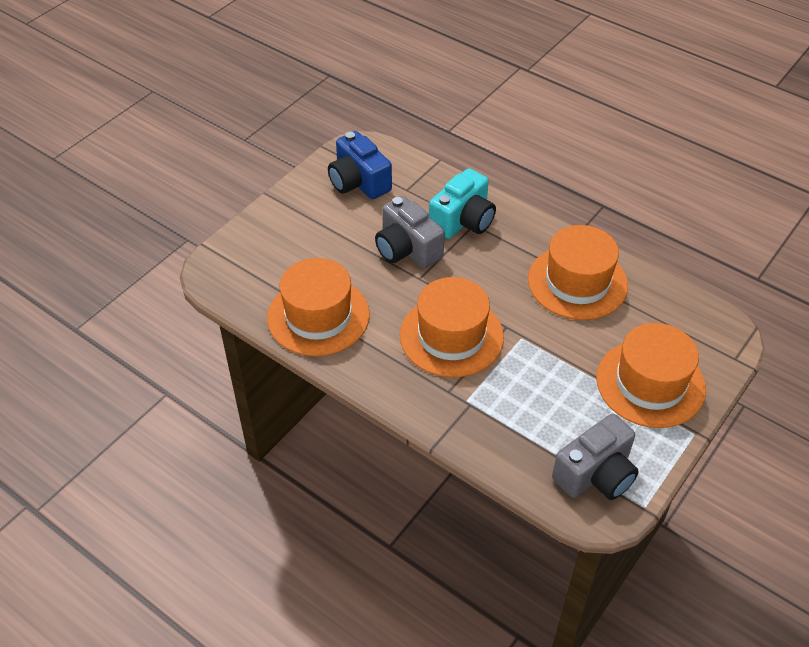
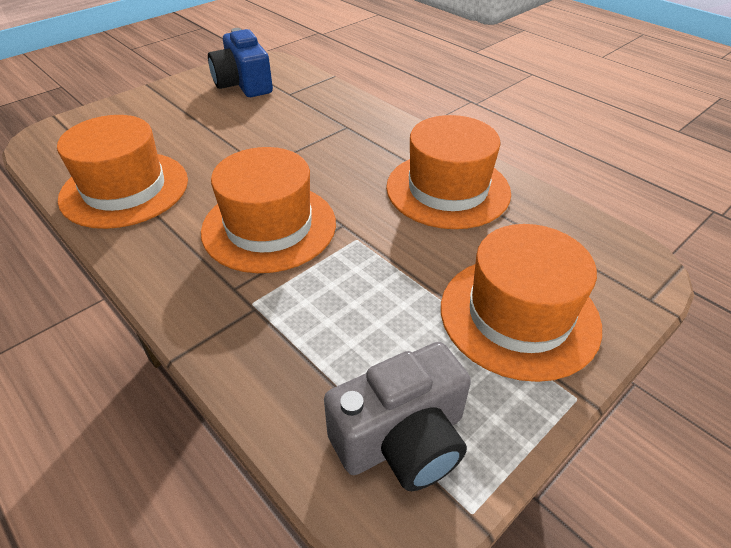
camera: 10 degrees right, 5 degrees down
grey camera [375,196,445,268] -> none
turquoise camera [429,168,496,239] -> none

